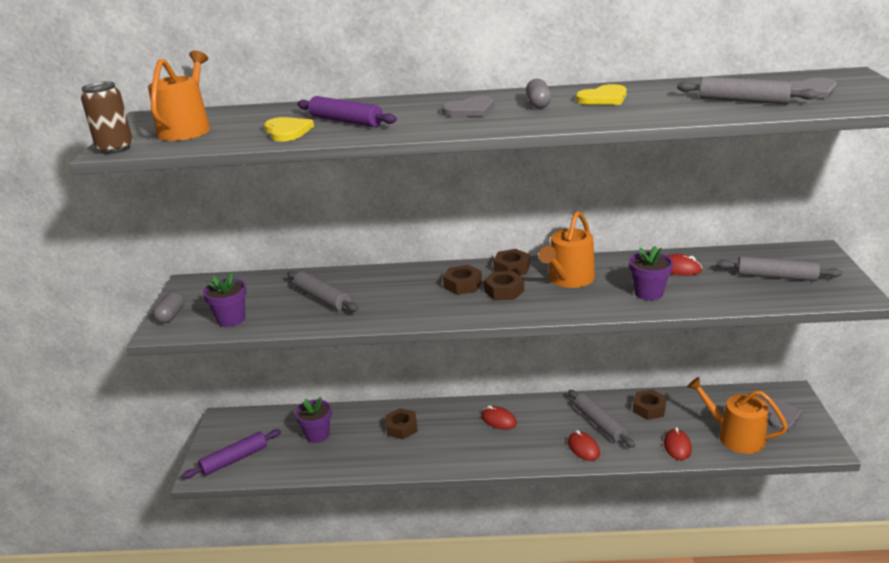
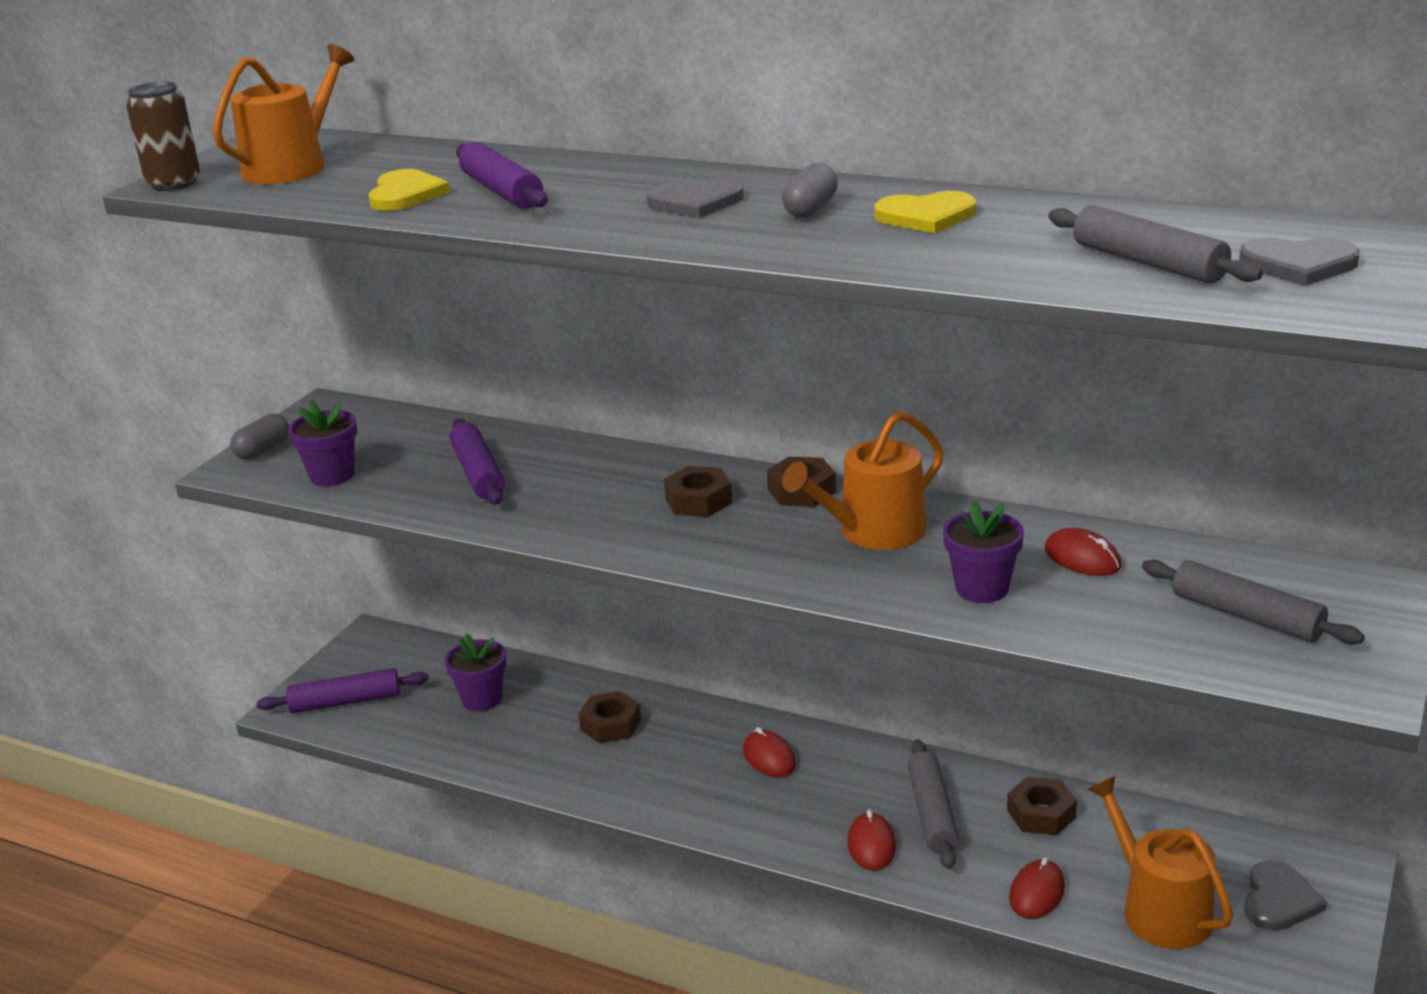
camera: 25 degrees right, 0 degrees up
grey rolling pin [287,271,358,312] -> purple rolling pin [450,419,505,505]
brown nut [484,271,524,300] -> none

